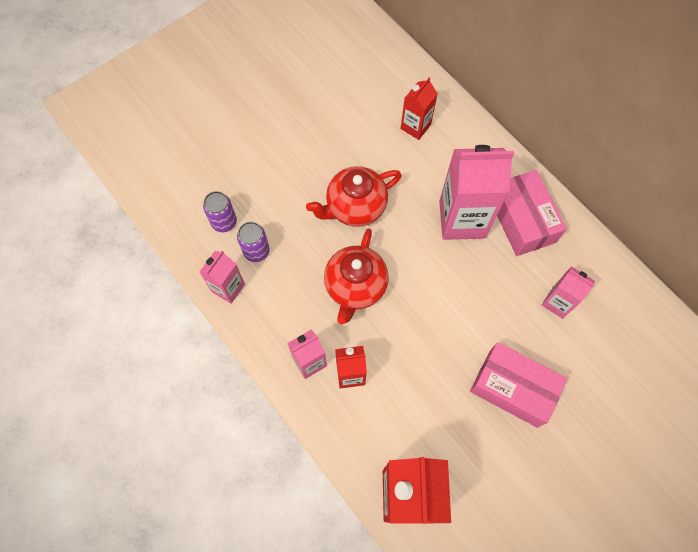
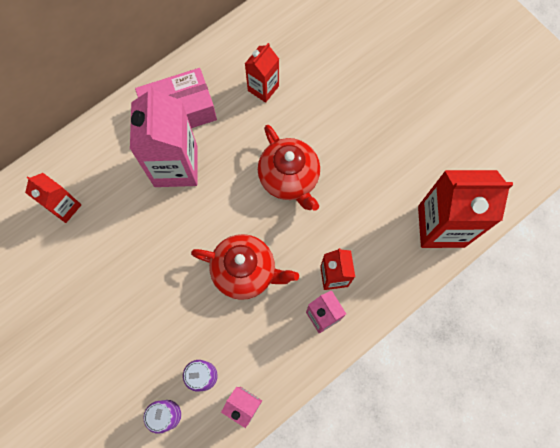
camera: 90 degrees left, 5 degrees up
red teapot [306,166,402,227] -> red teapot moved to [258,125,320,211]
pink box [470,342,568,428] -> none
pink carton [542,266,595,319] -> red carton [245,43,279,103]

